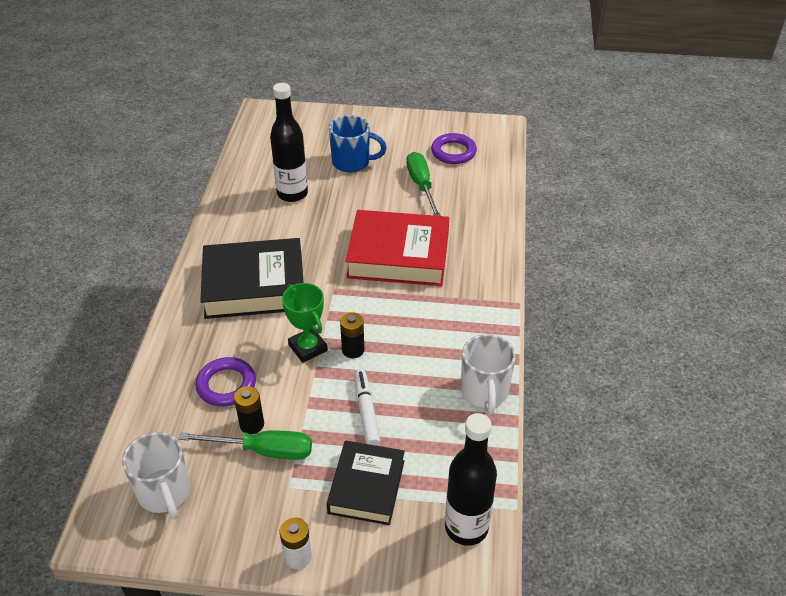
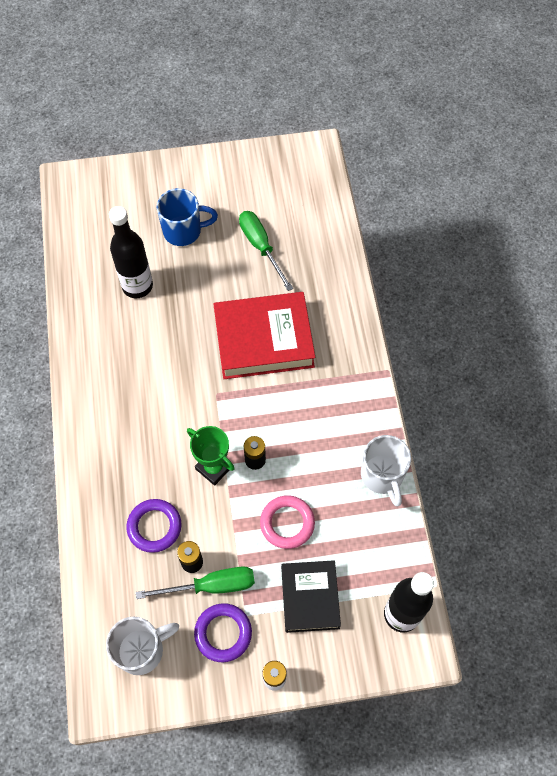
camera: 15 degrees left, 20 degrees up
white mug [122,432,190,520] -> white mug turned 75 degrees counterclockwise [106,617,179,675]
black book [200,238,304,319] -> none
white marker [354,370,381,446] -> pink ring [260,495,315,549]
purple ring [431,133,477,164] -> purple ring moved to [194,603,252,662]

